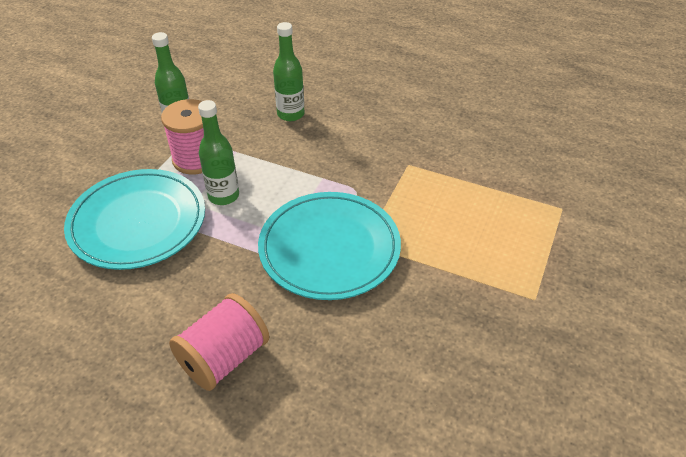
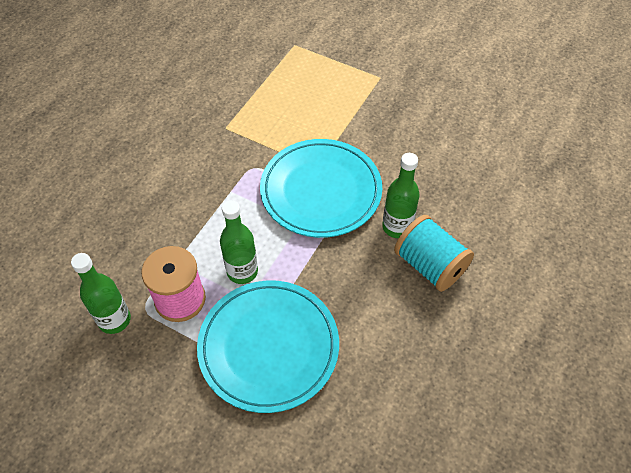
camera: 85 degrees left, 10 degrees up
pink spool [169,293,269,391] -> turquoise spool [394,215,474,292]
green bottle [273,22,305,121] -> green bottle moved to [382,153,420,238]

